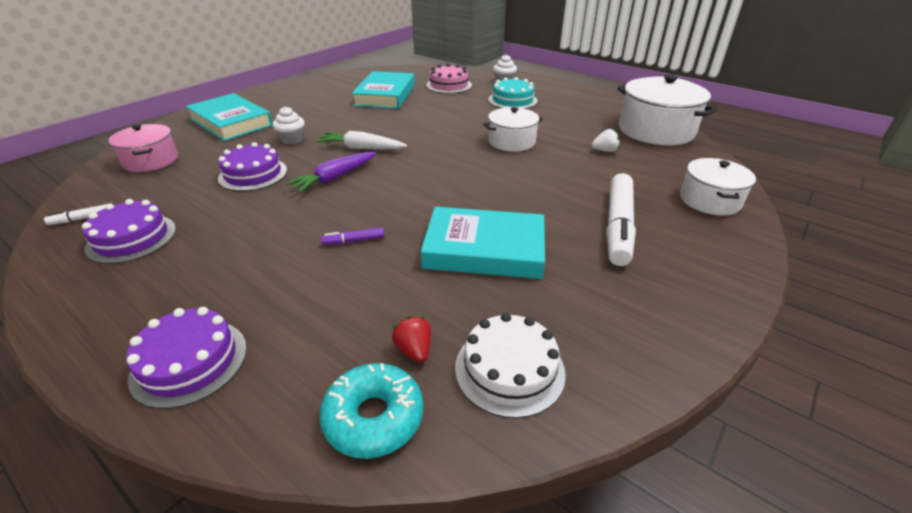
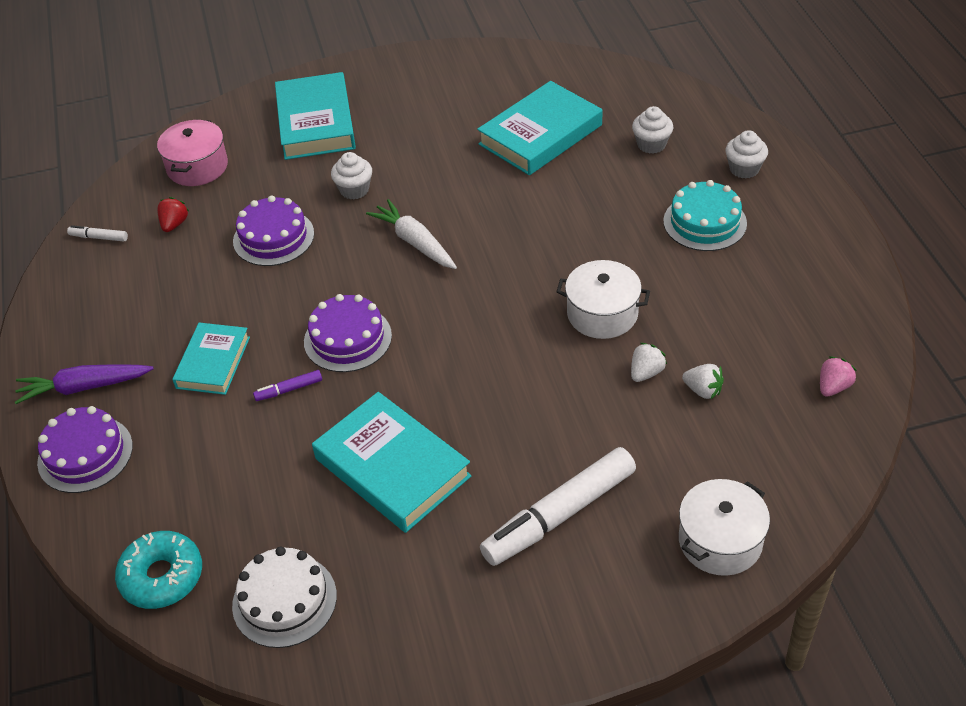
camera: 40 degrees right, 10 degrees up
purple cake [82,199,176,264] -> purple cake moved to [304,294,392,372]
purple carrot [285,152,376,193] -> purple carrot moved to [15,364,154,404]
purple marker [321,228,384,245] -> purple marker turned 45 degrees counterclockwise [253,370,322,401]
red strawberry [392,316,431,363] -> red strawberry moved to [157,197,189,232]
pink cake [426,64,472,94] -> white cupcake [632,106,673,154]
white pot [617,74,718,145] -> pink strawberry [820,356,857,397]
none -> turquoise book [172,323,250,395]
none -> white strawberry [631,343,667,382]

